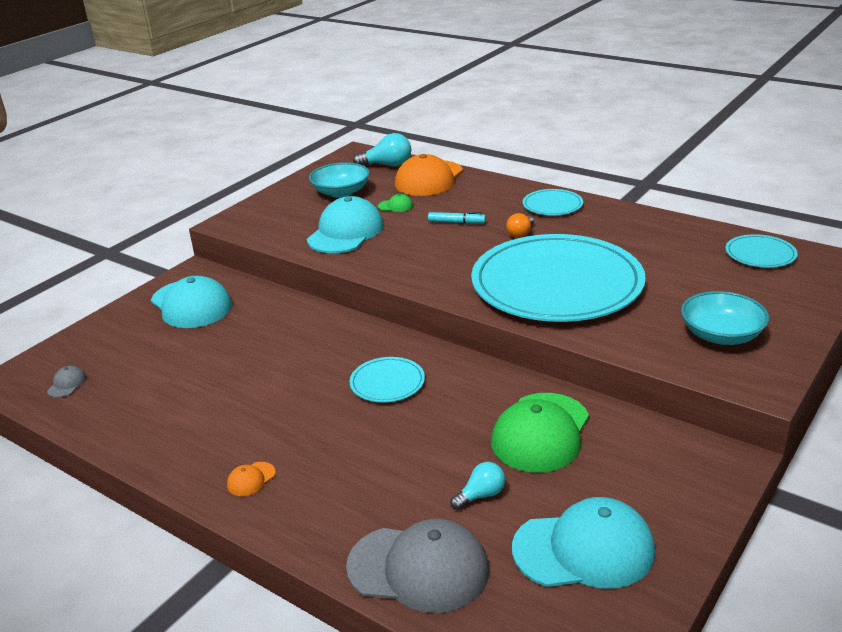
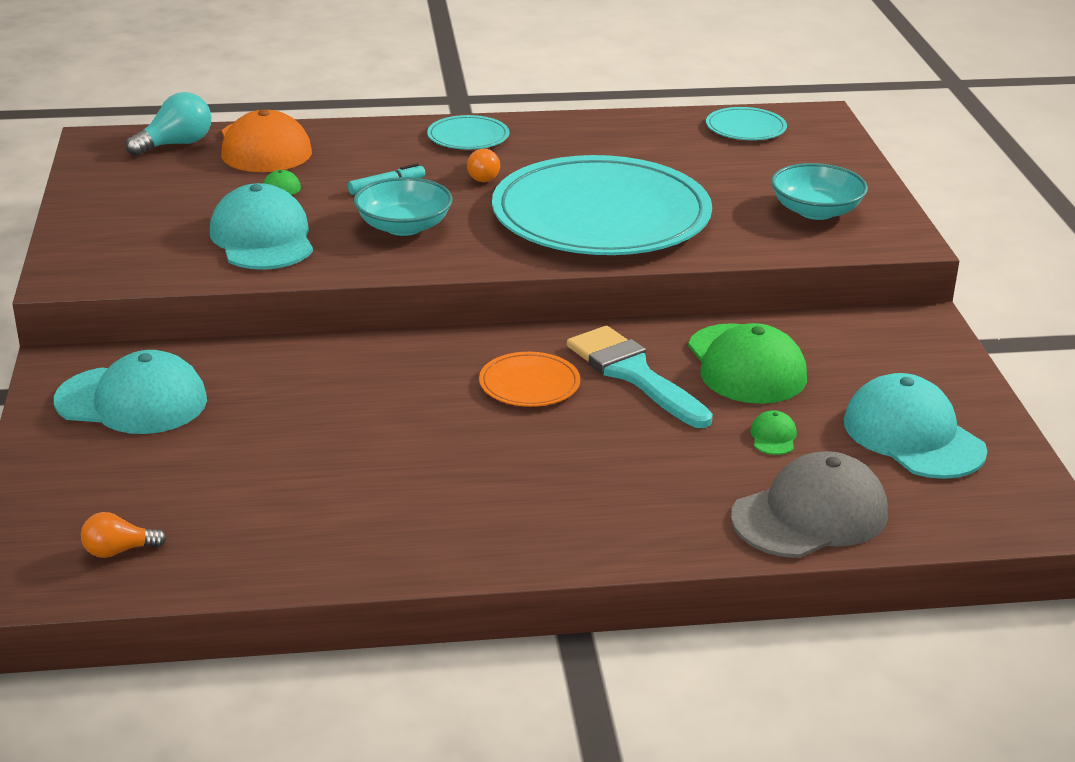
camera: 45 degrees left, 0 degrees up
grey cap [47,366,87,398] -> orange light bulb [81,512,167,558]
orange cap [227,462,276,496] -> none
turquoise bowl [309,162,370,198] -> turquoise bowl moved to [354,177,453,236]
turquoise plate [349,357,425,402] -> orange plate [479,352,580,407]
turquoise light bulb [450,462,505,510] -> green cap [750,410,797,455]
turquoise cap [512,497,655,589] -> turquoise cap turned 75 degrees counterclockwise [844,373,987,479]
none -> turquoise brush [567,326,713,428]

